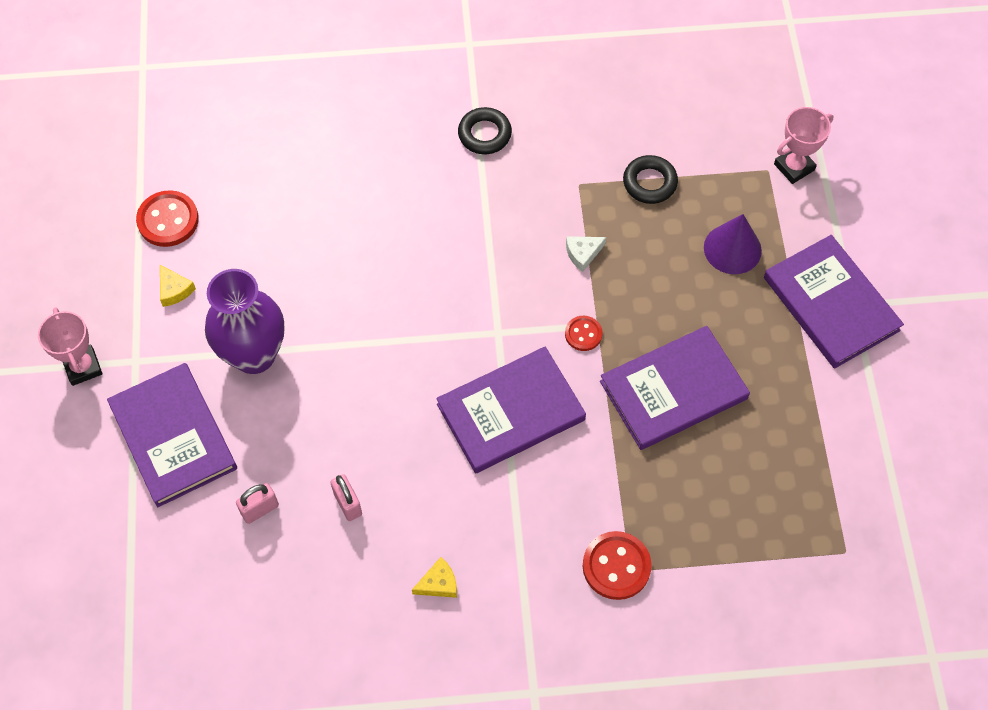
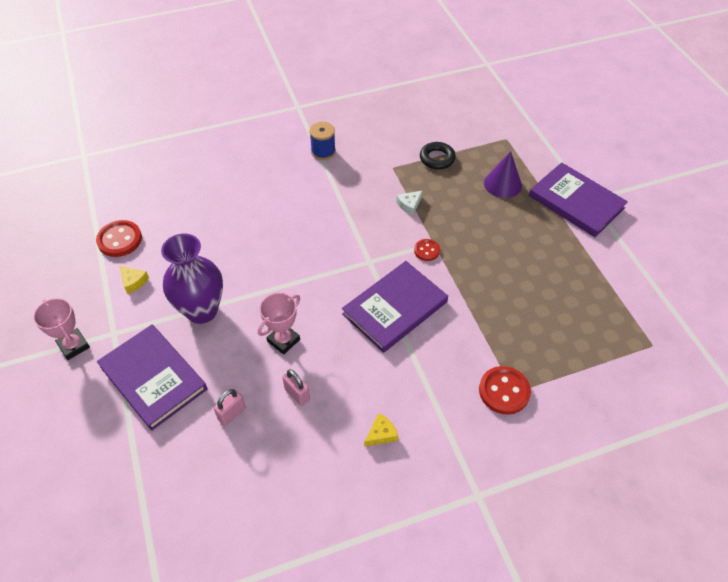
camera: 15 degrees left, 10 degrees down
black ring [458,107,512,154] -> blue spool [309,122,336,160]
purple book [600,326,750,450] -> none
pink trophy [774,107,833,184] -> pink trophy moved to [258,293,300,355]

